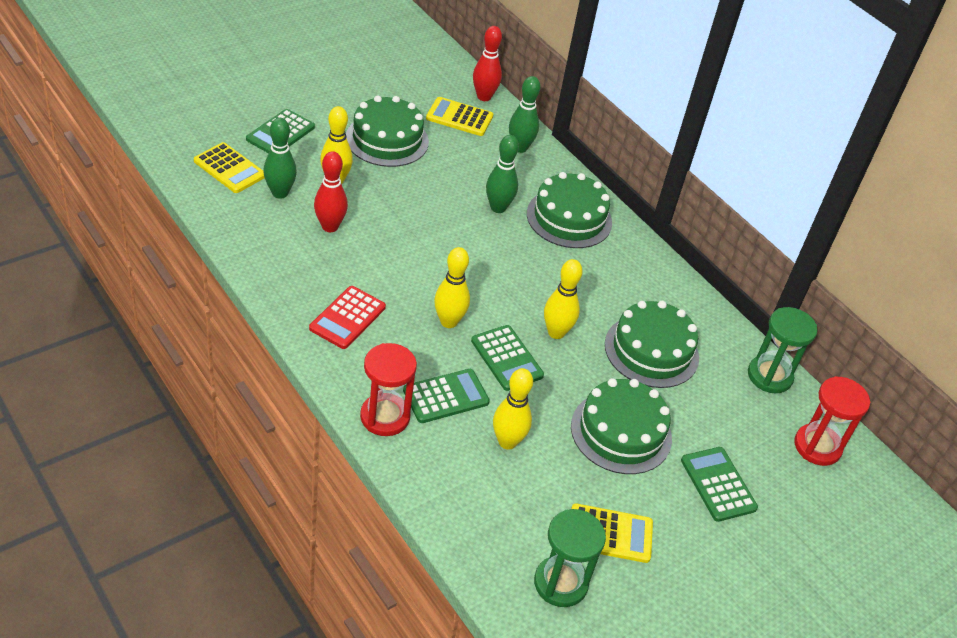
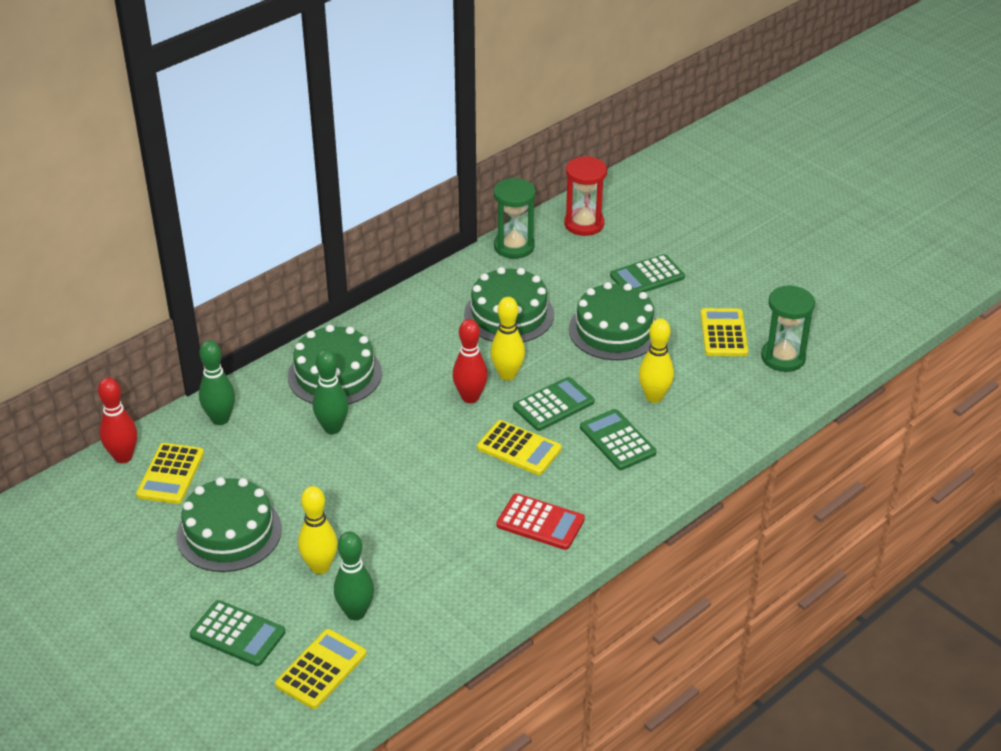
camera: 90 degrees left, 5 degrees down
red bowling pin [314,151,348,232] -> red bowling pin moved to [453,319,488,403]
red hourglass [360,343,417,436] -> none
yellow bowling pin [434,247,470,328] -> yellow calculator [477,420,562,475]

